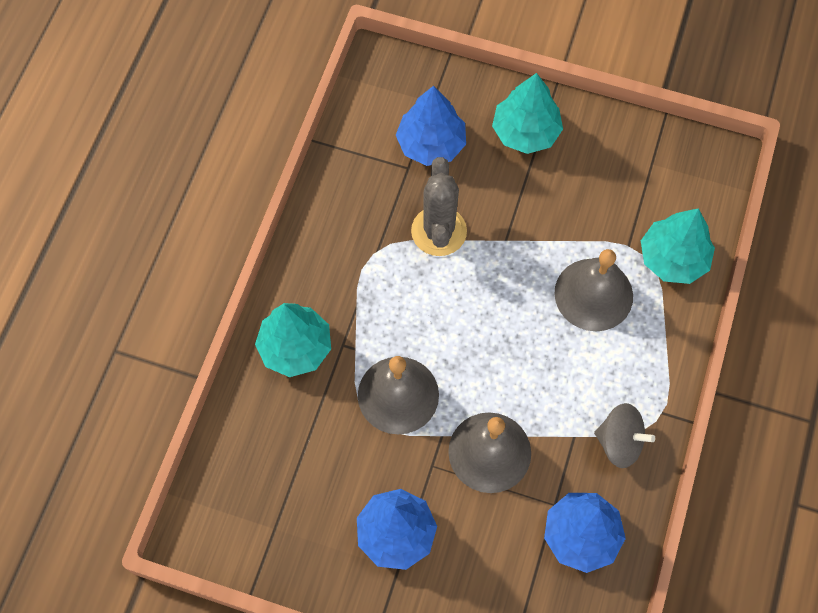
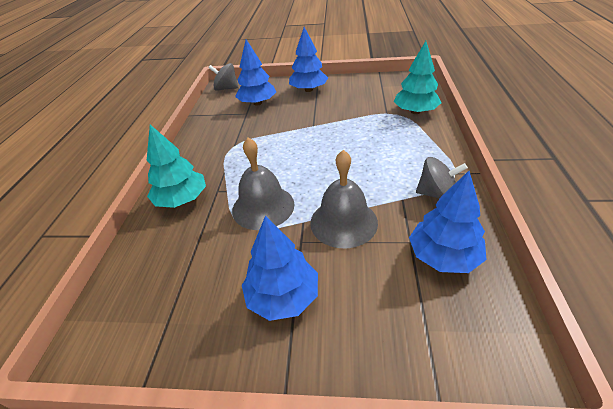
camera: 10 degrees left, 25 degrees down
grey cactus [411,157,467,256] -> none
turquoise tree [492,73,563,154] -> blue tree [289,27,328,92]
grey bell [554,249,633,331] -> none
none -> grey spinning top [209,63,238,91]

